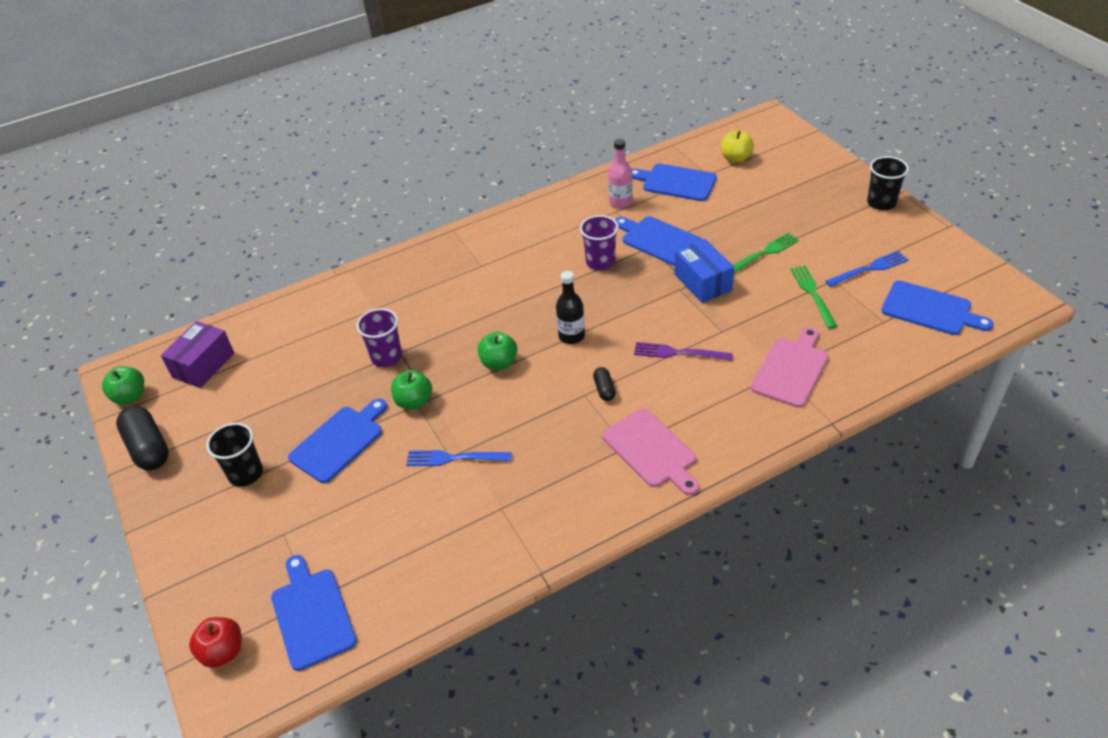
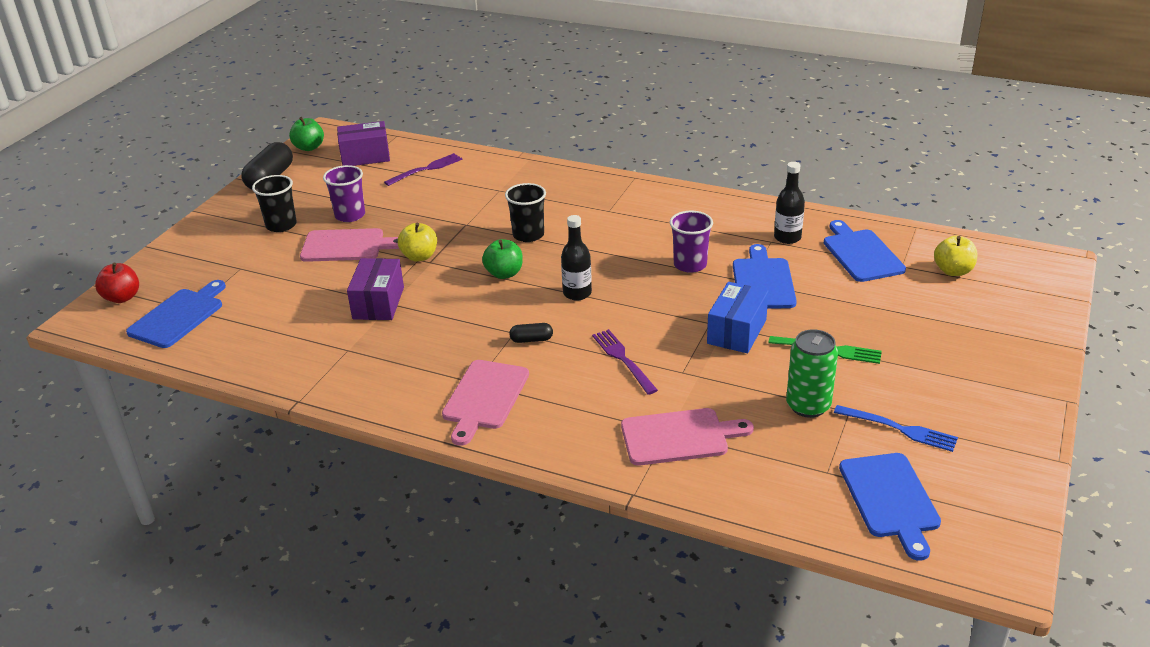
camera: 50 degrees right, 10 degrees down
blue cutting board [288,399,387,483] -> pink cutting board [300,228,399,262]
purple cup [356,308,402,367] -> purple cup moved to [323,165,365,222]
green apple [391,370,432,409] -> yellow apple [398,223,437,262]
blue fork [406,450,512,466] -> purple box [347,258,404,320]
black capsule [593,367,616,401] -> black capsule turned 45 degrees clockwise [509,323,553,343]
pink bottle [608,139,633,208] -> black bottle [774,162,805,244]
green fork [790,265,837,329] -> green can [786,329,838,418]
black cup [867,156,909,210] -> black cup moved to [505,183,546,242]
none -> purple fork [384,153,462,186]

